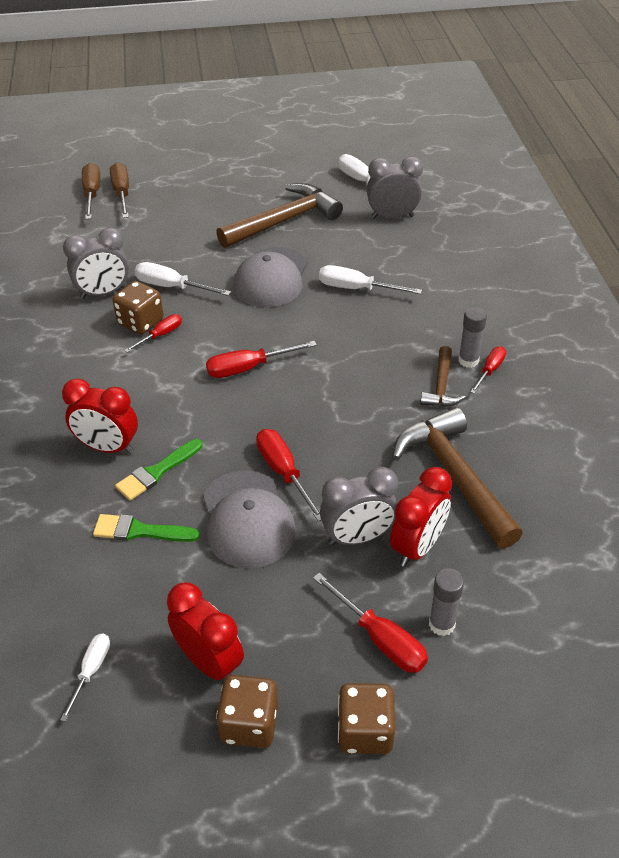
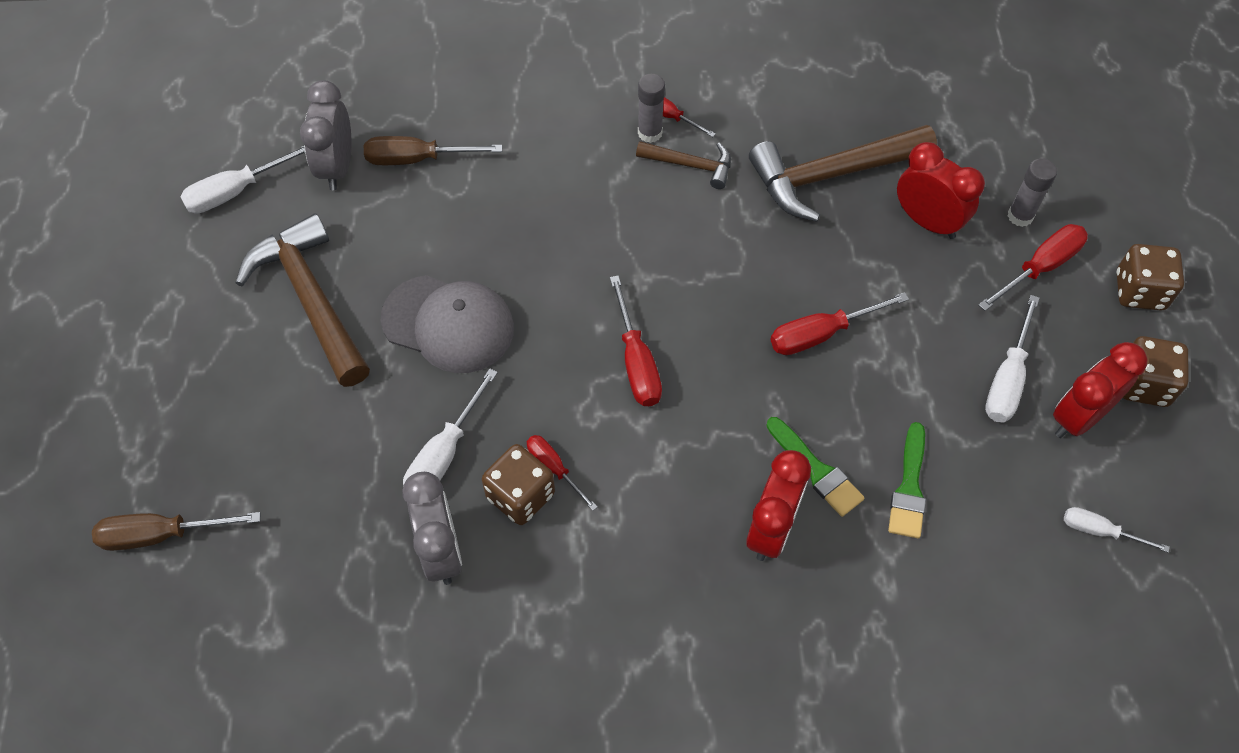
camera: 85 degrees left, 15 degrees up
brown screwdriver [82,163,101,219] -> brown screwdriver moved to [364,136,502,165]
grey cap [203,470,296,568] -> none
white screwdriver [319,265,422,294] -> white screwdriver moved to [985,295,1040,422]
grey clock [320,467,398,545] -> none

